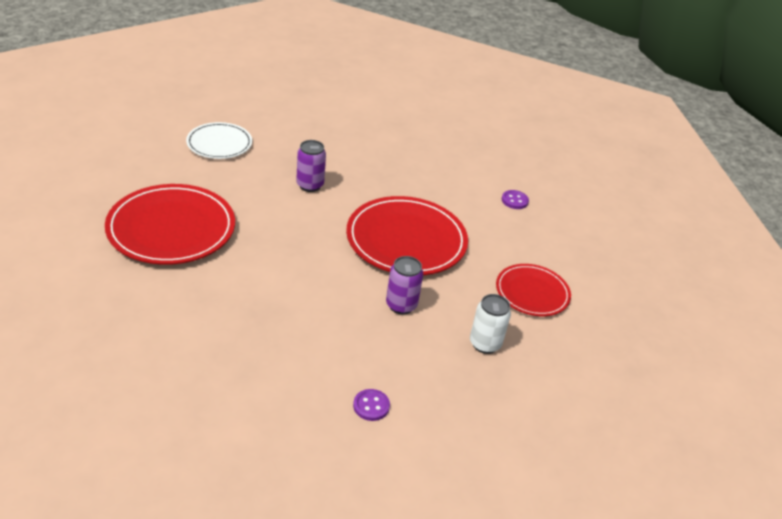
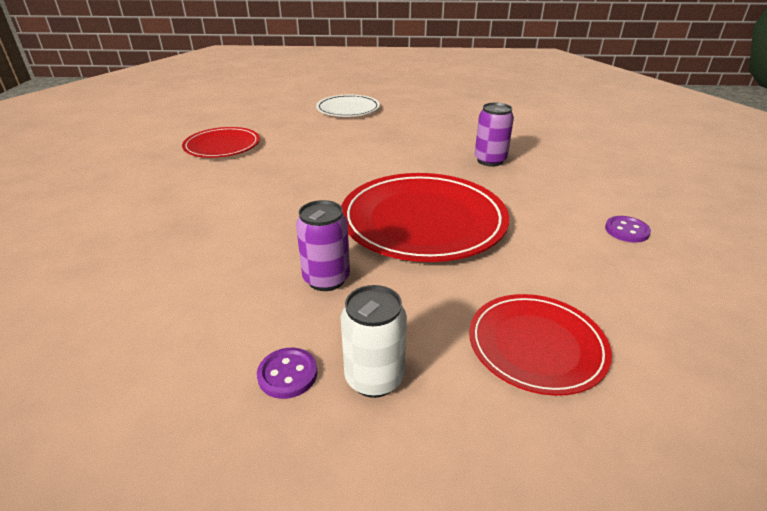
camera: 45 degrees right, 5 degrees down
red plate [105,184,235,265] -> red plate [182,127,260,158], size x0.59
purple can [296,140,326,192] -> purple can moved to [475,102,514,167]
purple button [353,389,390,421] -> purple button moved to [257,348,318,399]

